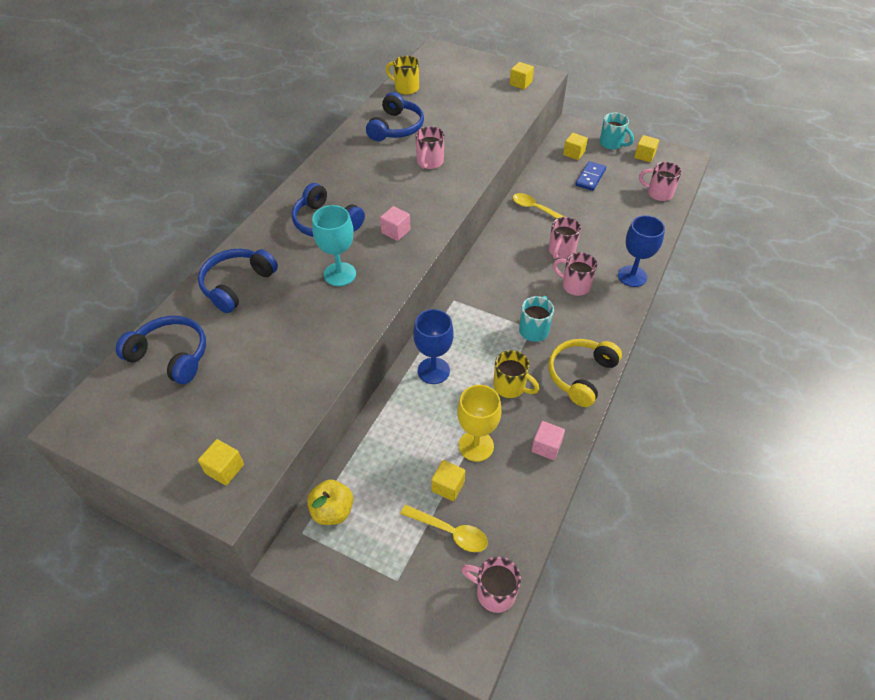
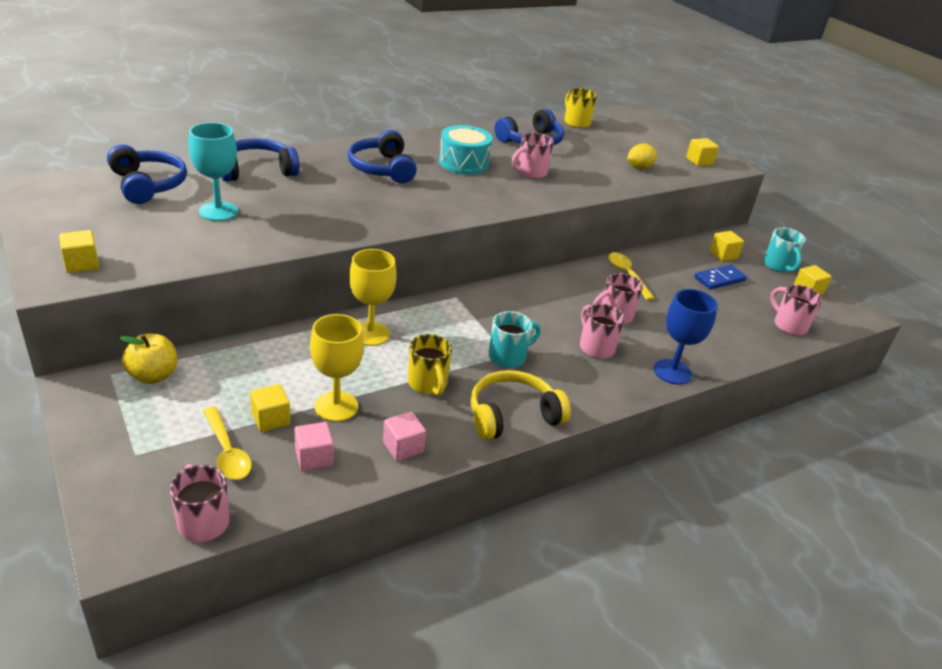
camera: 30 degrees right, 15 degrees down
turquoise goblet [312,205,356,286] -> turquoise goblet moved to [189,122,238,221]
pink cube [380,206,410,241] -> pink cube moved to [295,422,333,471]
blue goblet [413,309,454,384] -> yellow goblet [349,249,397,346]
none -> turquoise drum [439,125,493,175]
none -> yellow lemon [627,143,657,169]

